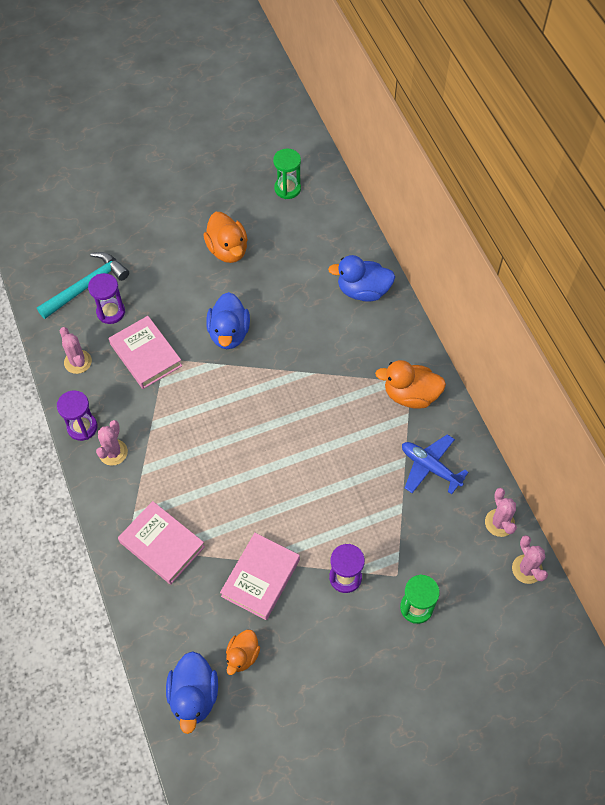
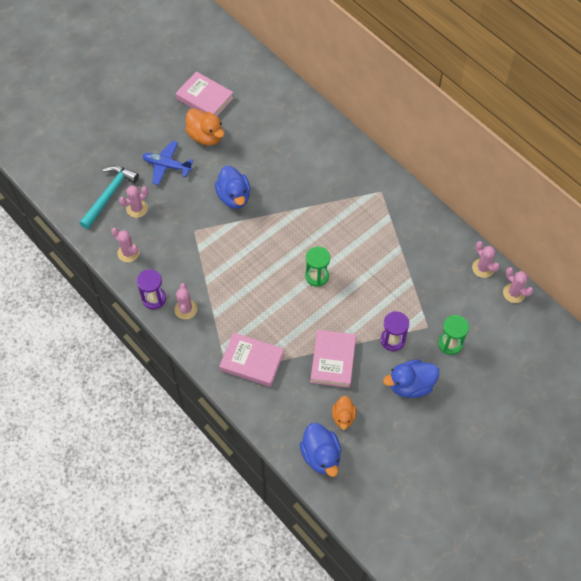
camera: 20 degrees left, 0 degrees up
purple hourglass [88,273,125,324] -> pink cactus [119,185,148,218]
pink book [109,316,182,389] -> pink book moved to [176,71,234,116]
green hourglass [273,149,301,199] -> green hourglass moved to [305,247,330,287]
blue duck [328,255,395,302] -> blue duck moved to [383,360,439,398]
orange duck [375,360,446,409] -> none
blue plane [402,434,469,494] -> blue plane moved to [143,141,194,185]

